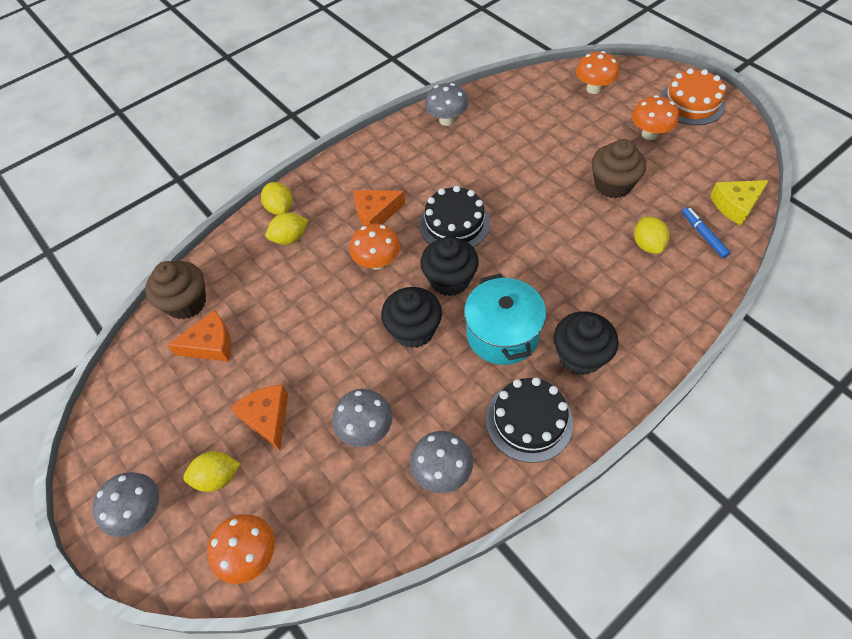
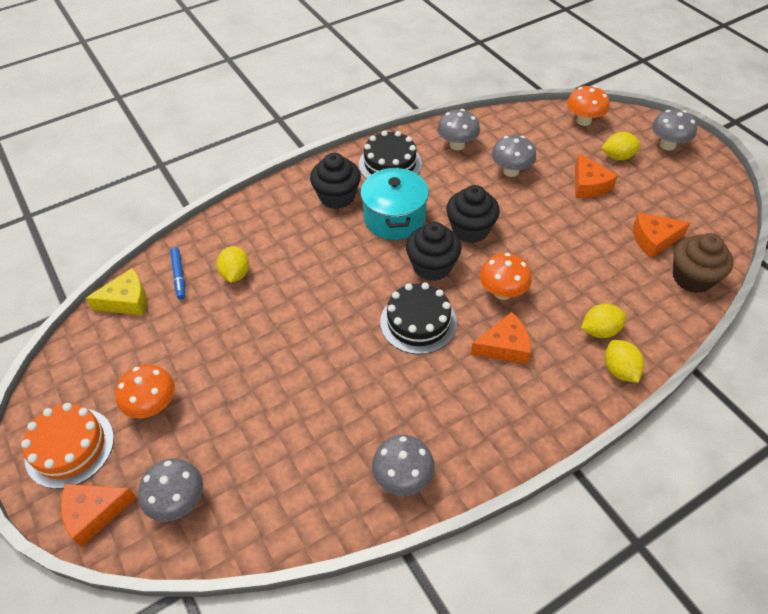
camera: 175 degrees left, 5 degrees down
orange mushroom [576,51,619,94] -> grey mushroom [138,458,203,522]
brown cupcake [592,139,646,198] -> none
none -> orange cheese [61,484,137,547]

